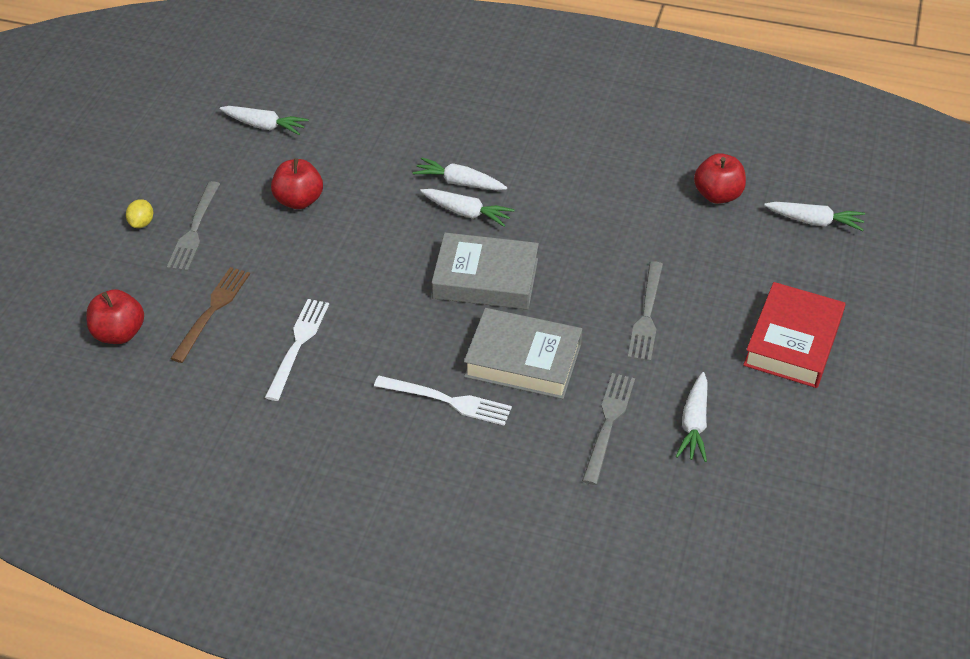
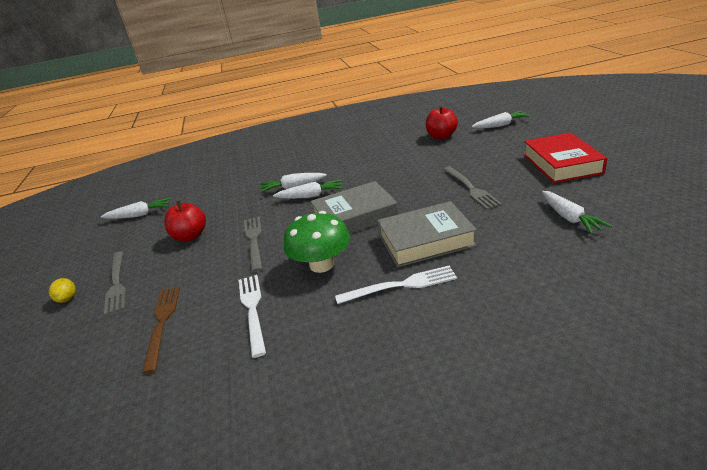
camera: 25 degrees left, 15 degrees down
red apple [86,289,144,344] -> none
grey fork [582,373,635,485] -> grey fork moved to [244,216,263,272]
none -> green mushroom [284,211,350,273]

